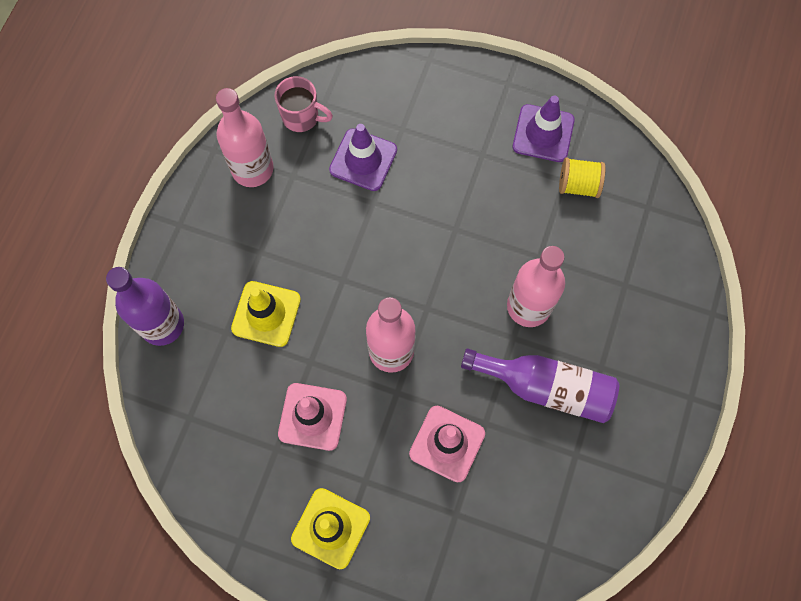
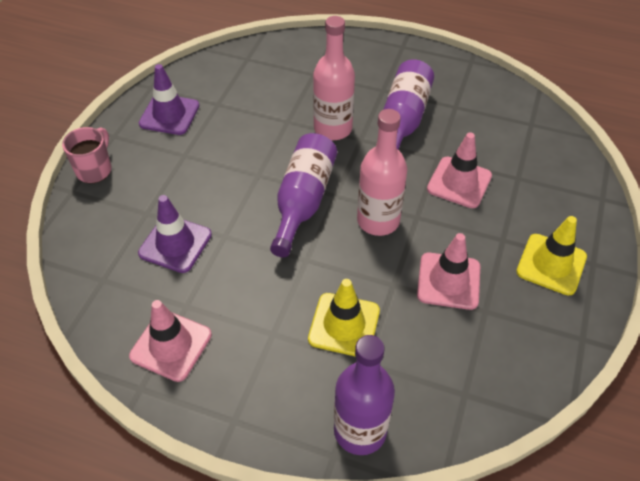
camera: 90 degrees left, 20 degrees down
pink bottle [216,88,274,187] -> pink traffic cone [129,300,212,382]
pink mug [274,76,333,132] -> pink mug moved to [62,127,112,183]
yellow spool [559,157,605,198] -> none
none -> purple bottle [270,133,337,258]

